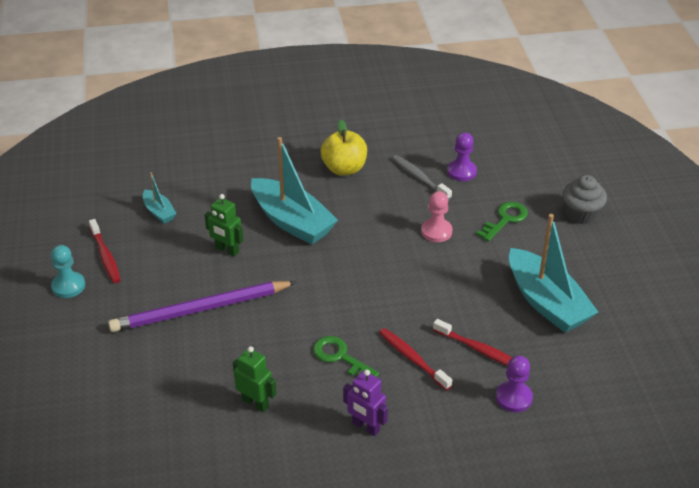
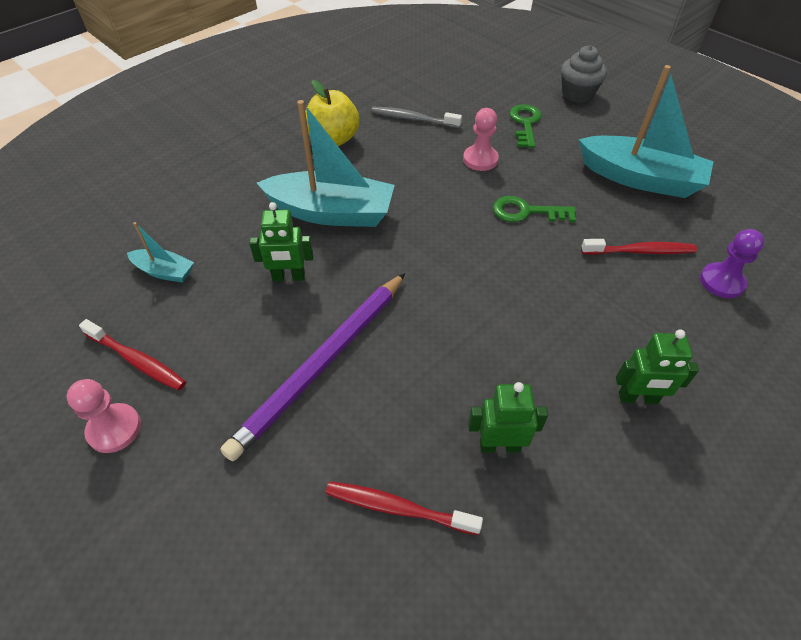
camera: 35 degrees left, 10 degrees up
turquoise pawn [51,245,85,298] -> pink pawn [67,379,141,453]
green key [313,336,379,377] -> green key moved to [493,196,576,222]
purple robot [343,370,388,436] -> green robot [616,329,699,404]
red toothbrush [379,328,452,391] -> red toothbrush moved to [325,481,483,535]
purple pawn [447,132,477,181] -> none

